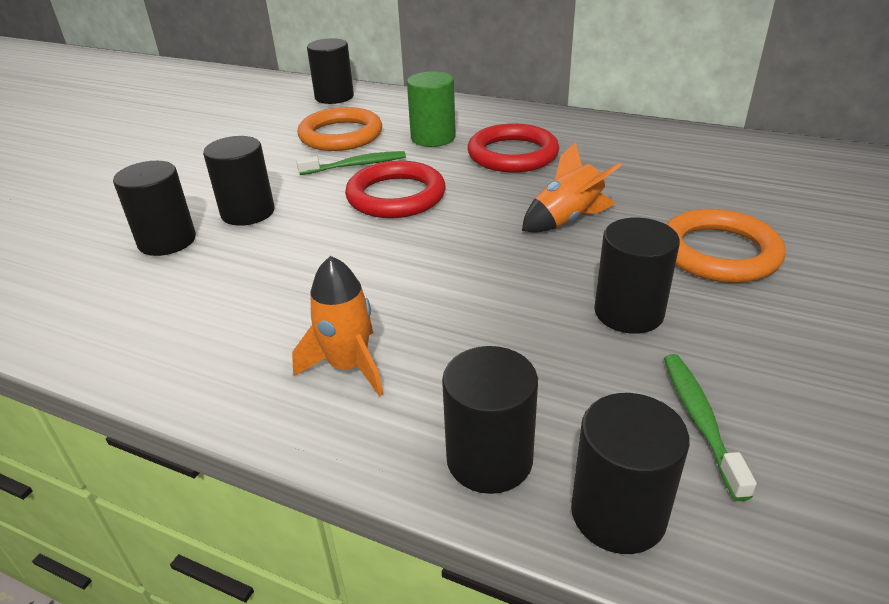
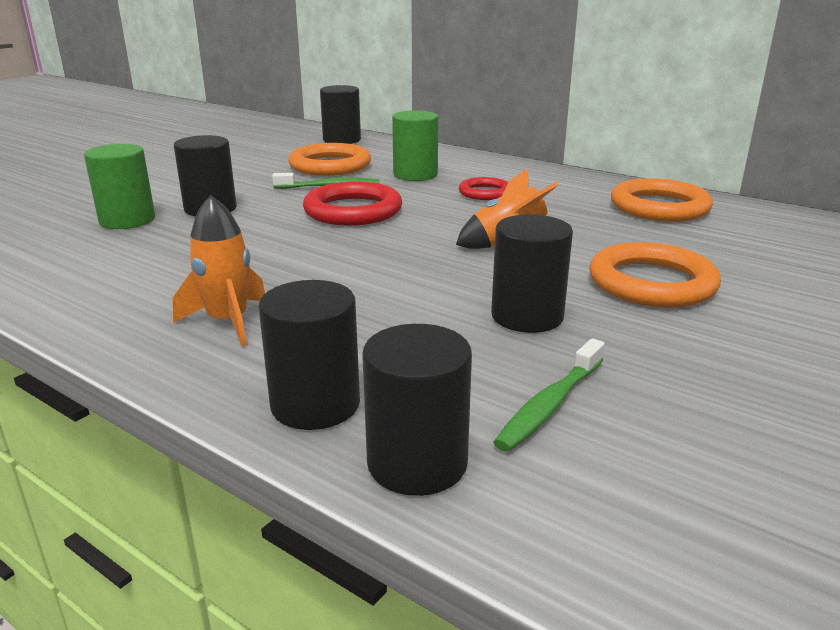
camera: 10 degrees right, 10 degrees down
black cylinder [113,161,196,256] -> green cylinder [84,144,155,229]
red ring [468,123,559,173] -> red ring [459,177,509,200], size x0.58
green toothbrush [664,354,757,501] -> green toothbrush turned 150 degrees counterclockwise [493,338,605,452]
none -> orange ring [611,178,713,221]

